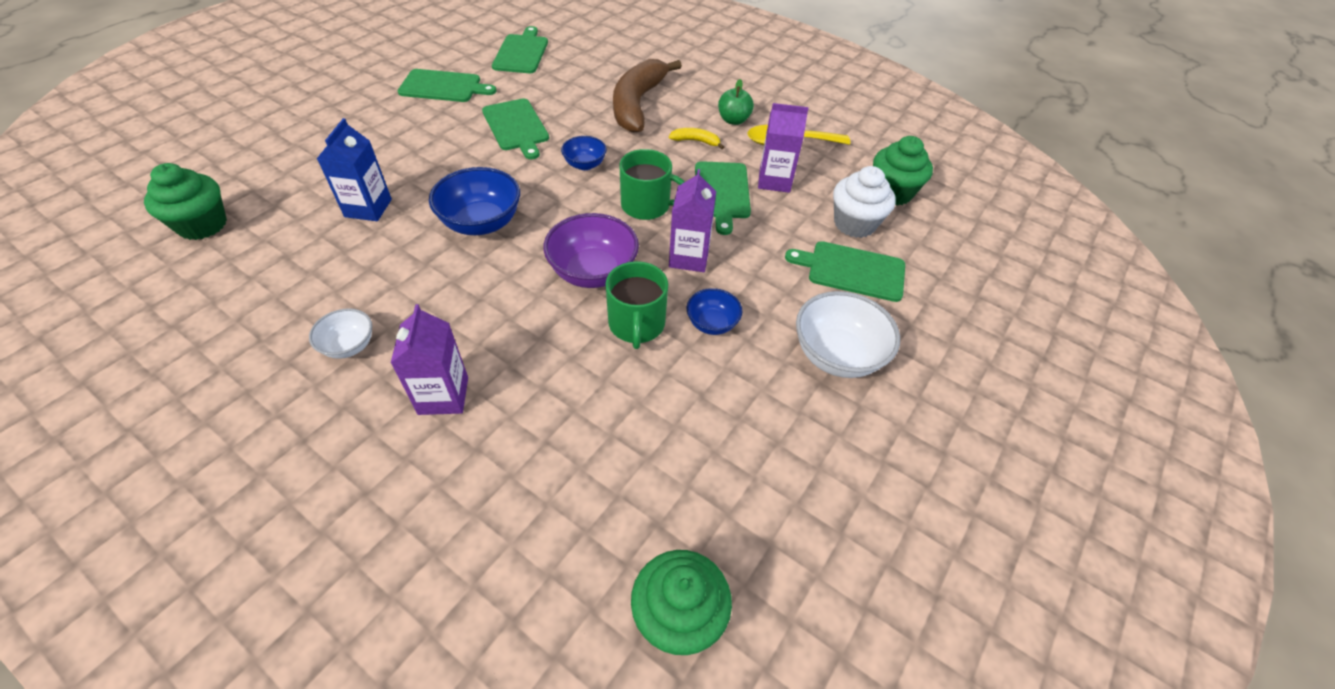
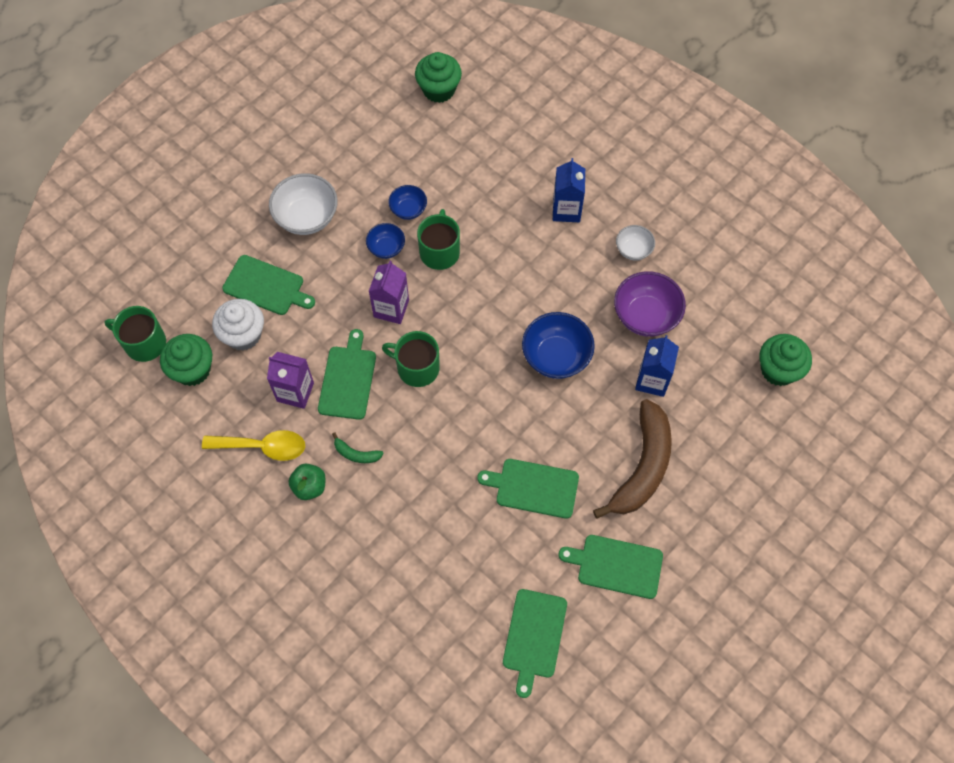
camera: 170 degrees left, 15 degrees up
purple carton [391,304,468,415] -> blue carton [553,158,585,222]
green cutting board [482,98,549,159] -> green cutting board turned 60 degrees counterclockwise [477,459,579,519]
purple bowl [543,213,639,288] -> purple bowl moved to [614,271,686,337]
blue bowl [561,136,607,170] -> blue bowl moved to [389,185,427,220]
brown banana [613,59,682,133] -> brown banana moved to [593,399,672,518]
yellow banana [669,128,724,149] -> green banana [332,432,384,463]
none -> green mug [105,306,166,362]

